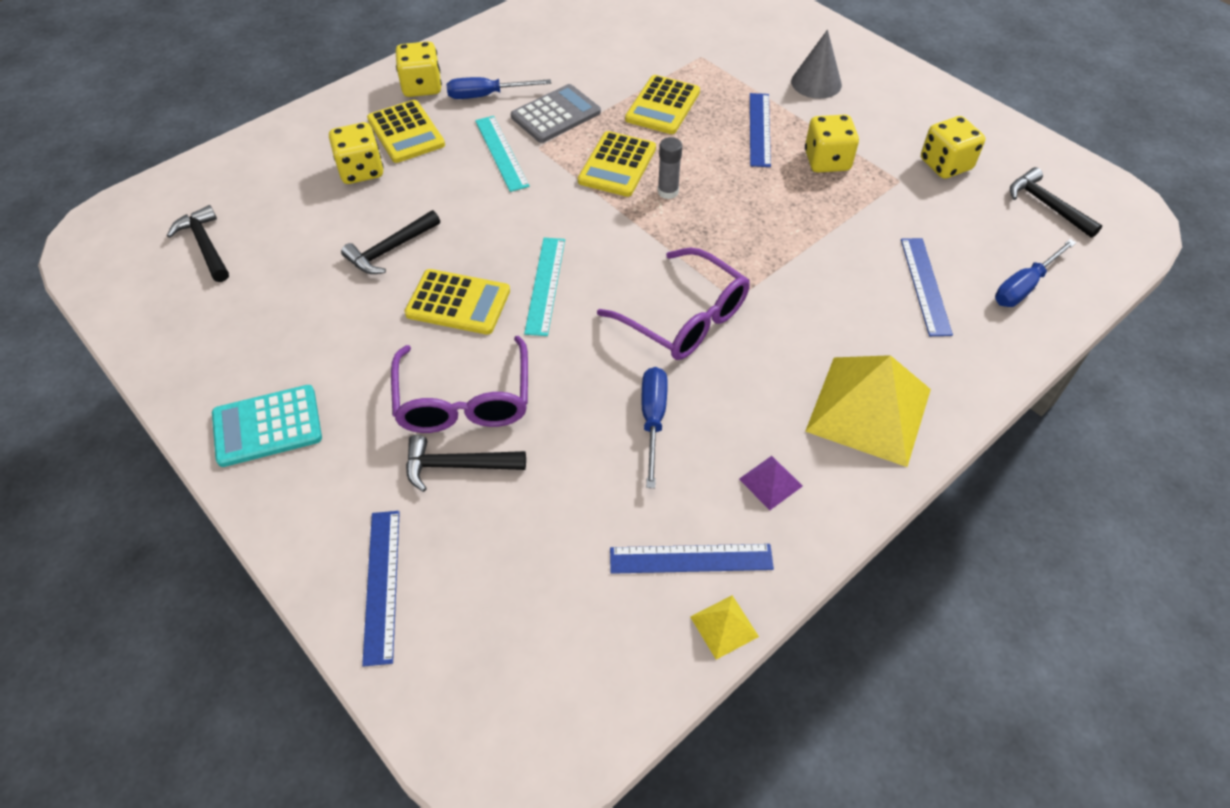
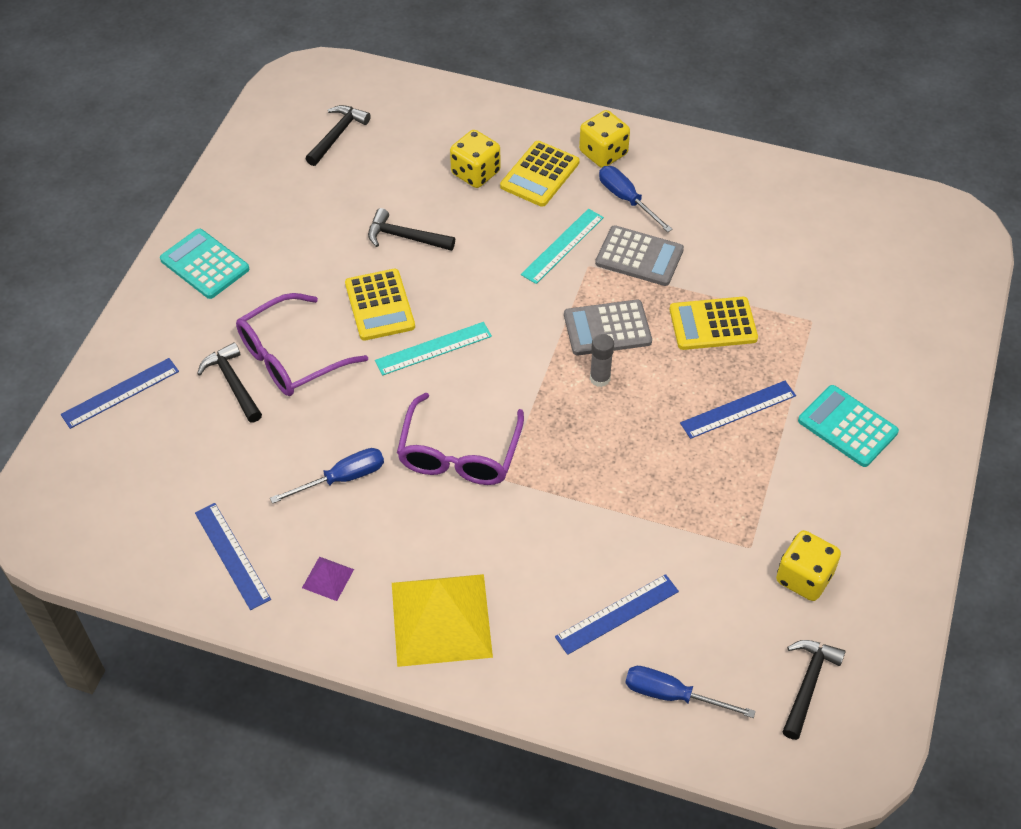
camera: 60 degrees right, 0 degrees up
yellow calculator [578,131,656,197] -> grey calculator [564,300,652,355]
yellow pyramid [690,595,759,660] -> none
grey cone [791,30,842,99] -> turquoise calculator [798,385,899,467]
yellow dice [805,115,859,173] -> none

